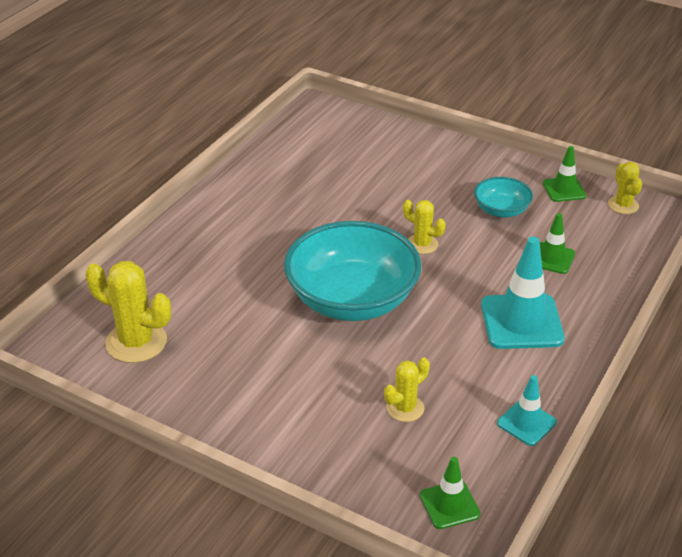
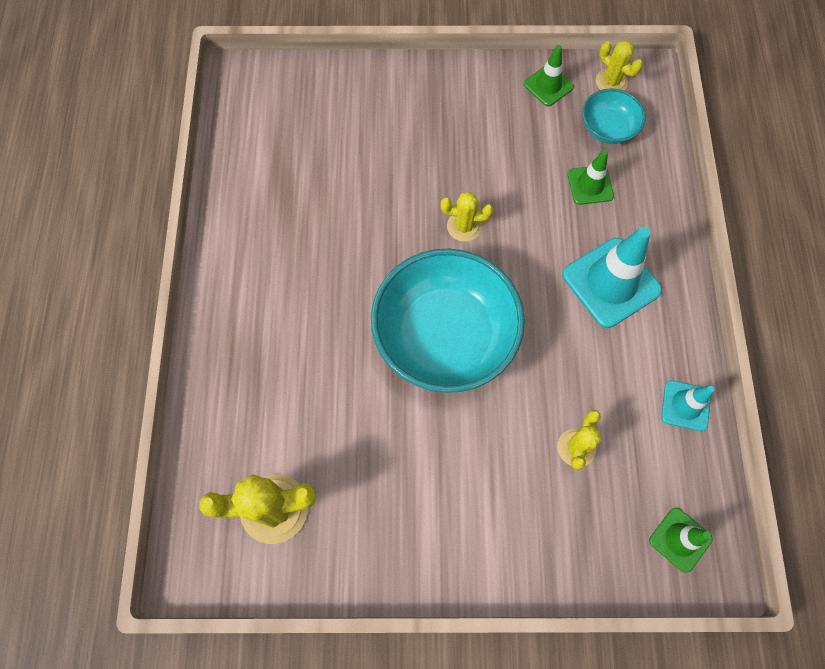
camera: 30 degrees left, 30 degrees up
turquoise bowl [474,177,533,218] -> turquoise bowl moved to [582,88,646,144]

